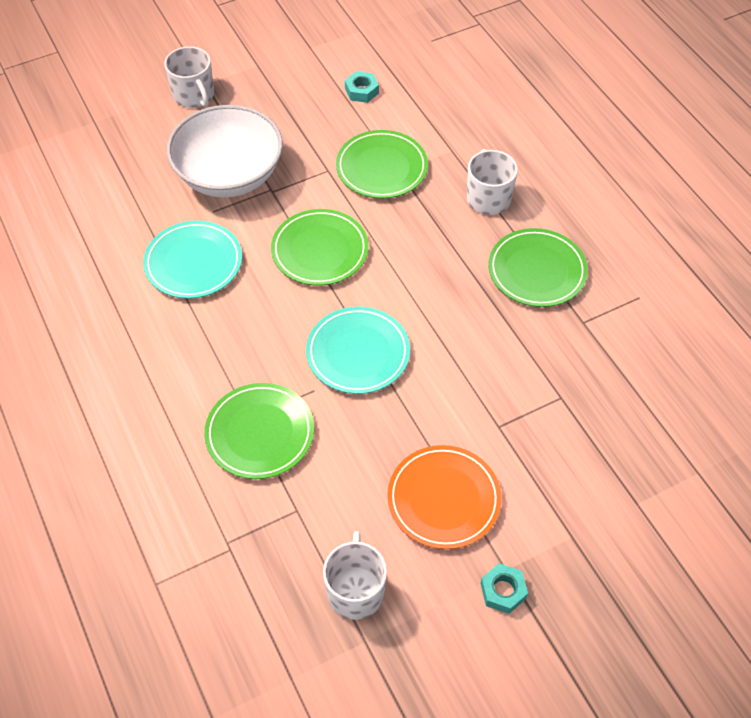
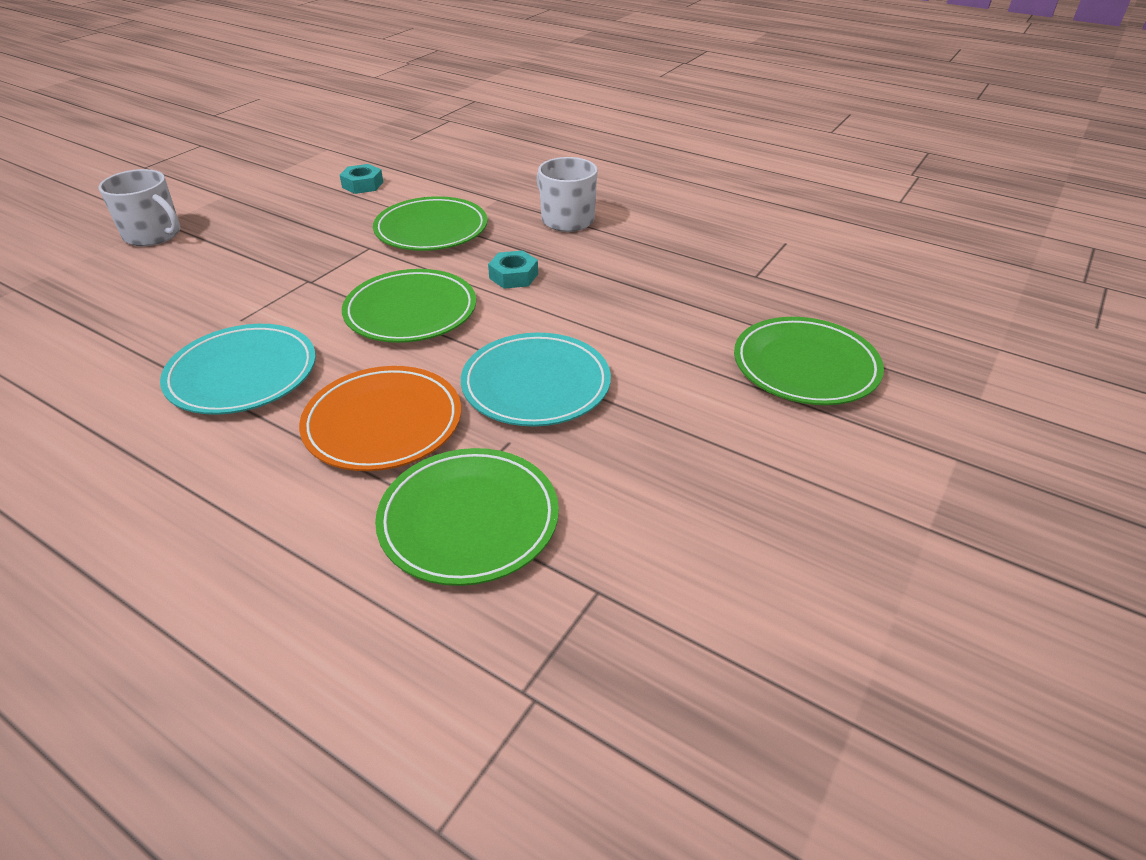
camera: 30 degrees left, 15 degrees down
white bowl [166,105,283,198] -> none
white mug [323,531,387,620] -> none
orange plate [387,445,502,549] -> orange plate moved to [299,366,461,471]
turquoise nut [480,563,528,614] -> turquoise nut moved to [488,251,538,289]
green plate [488,228,588,307] -> green plate moved to [734,317,884,405]

